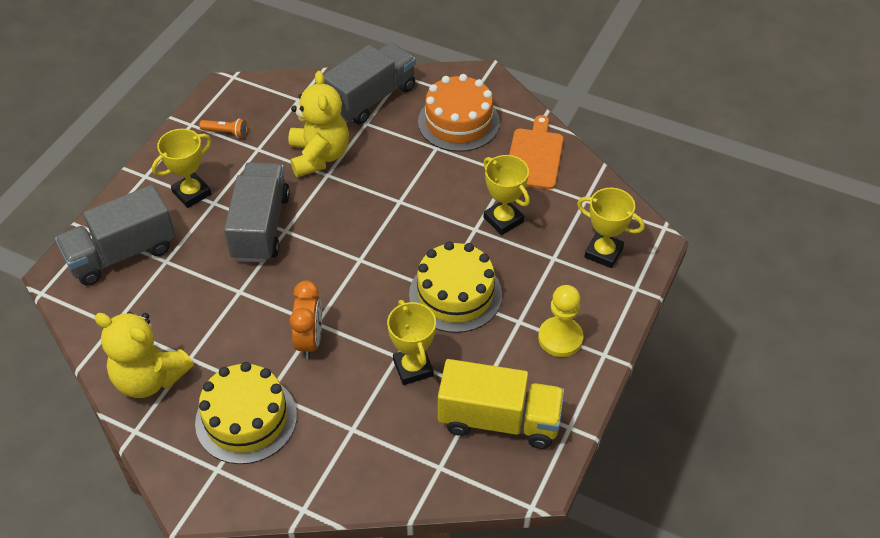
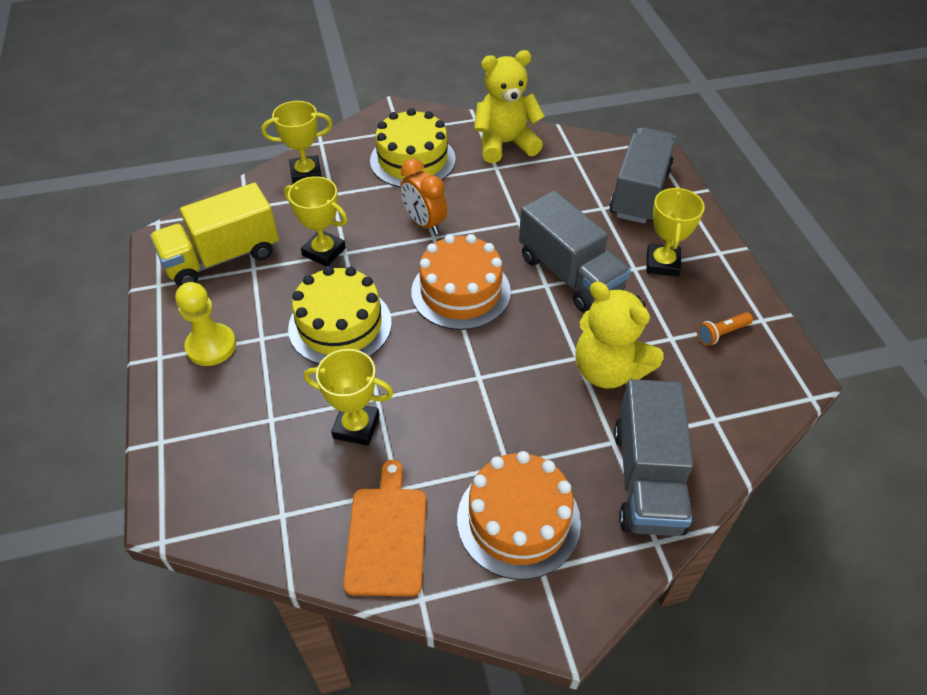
camera: 140 degrees right, 0 degrees up
orange cutting board [509,115,564,189] -> orange cutting board turned 150 degrees counterclockwise [343,460,426,596]
yellow trophy [577,188,645,268] -> yellow trophy moved to [262,101,332,184]
none -> orange cake [411,234,511,330]

